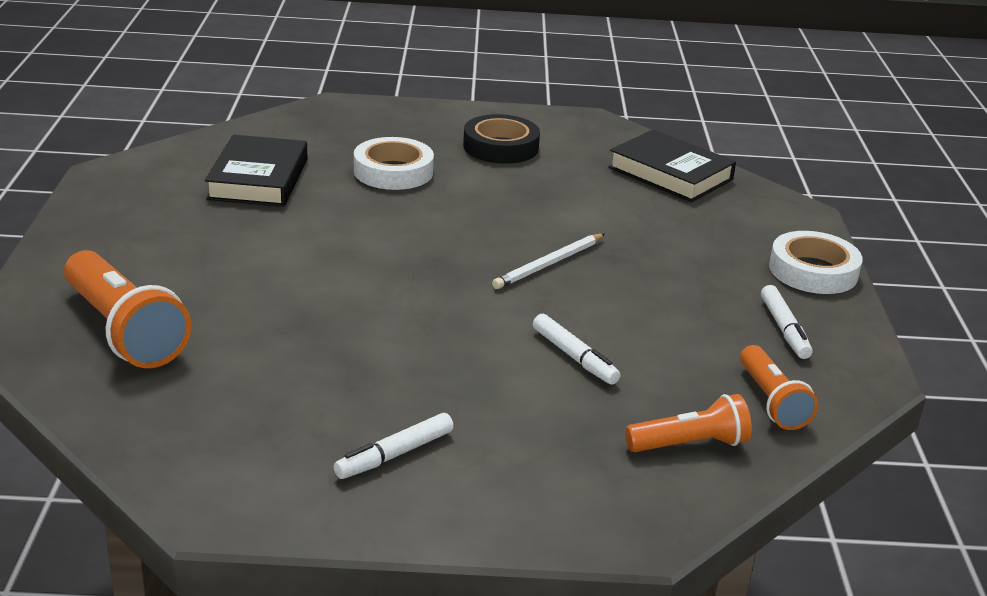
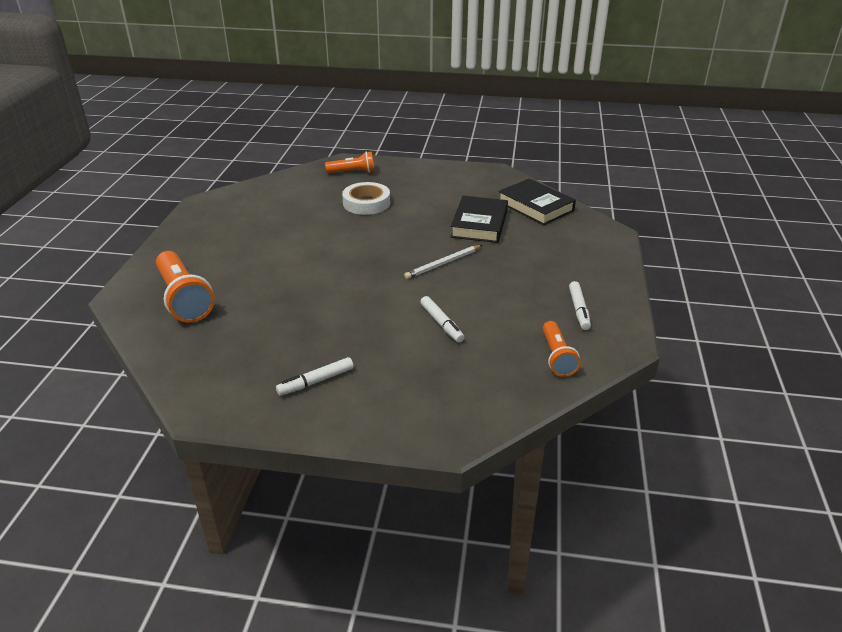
camera: 10 degrees right, 5 degrees up
black book [205,135,307,207] -> black book moved to [450,196,508,243]
black tape [463,114,540,164] -> none
orange flashlight [625,394,752,452] -> orange flashlight moved to [325,151,375,173]
white tape [769,231,863,294] -> none

